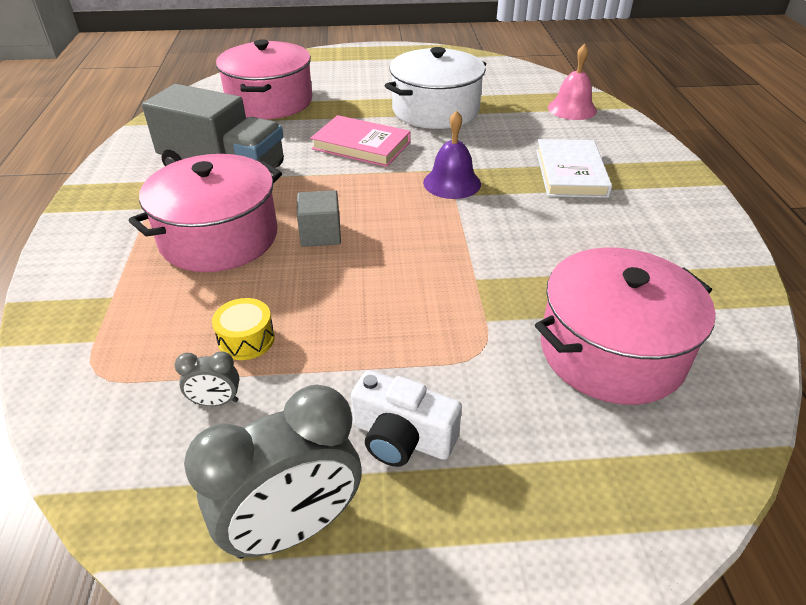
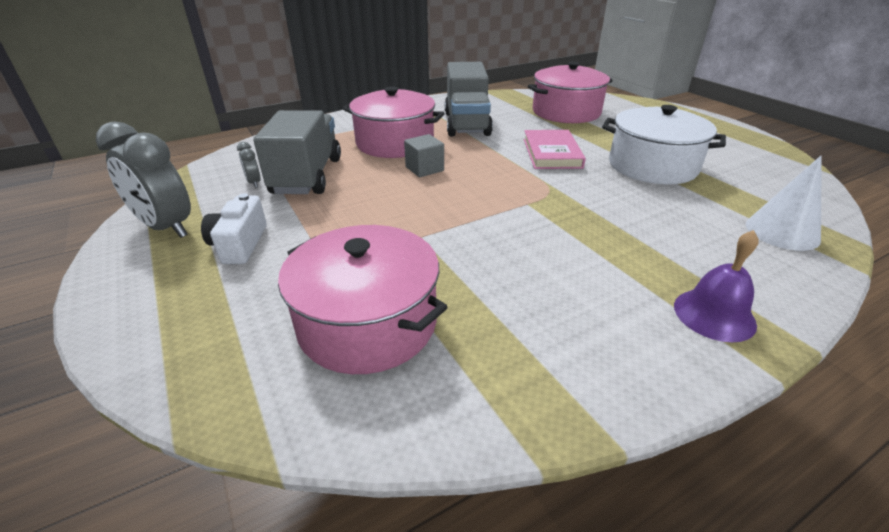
camera: 65 degrees right, 5 degrees down
yellow drum [212,298,275,360] -> grey truck [253,110,341,194]
purple bell [423,110,481,199] -> purple bell moved to [674,230,759,342]
white book [536,139,612,198] -> none
pink bell [548,44,597,120] -> white cone [746,156,822,251]

